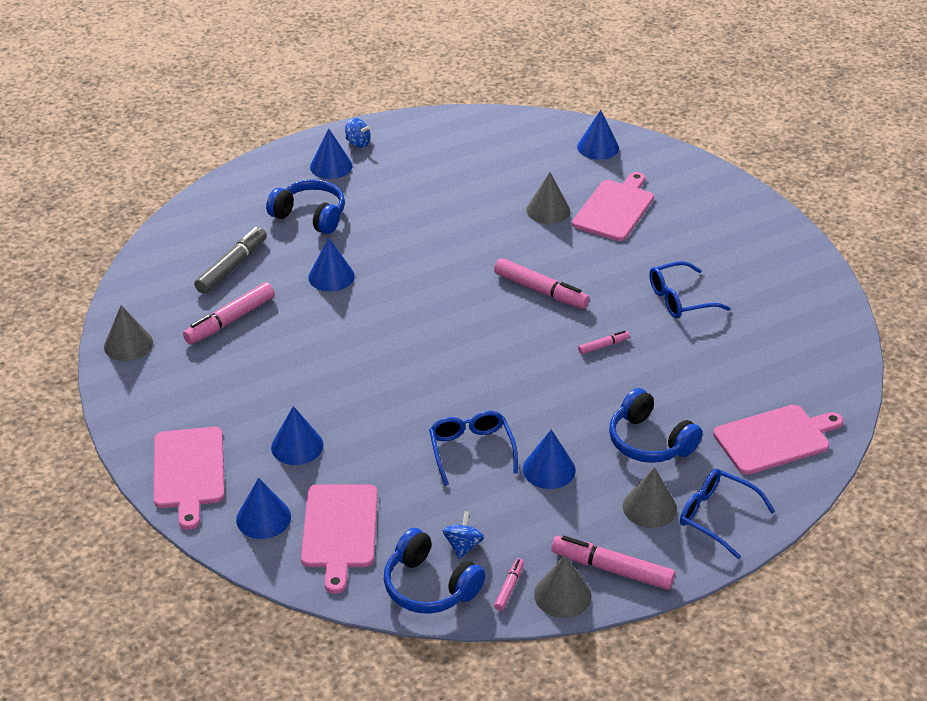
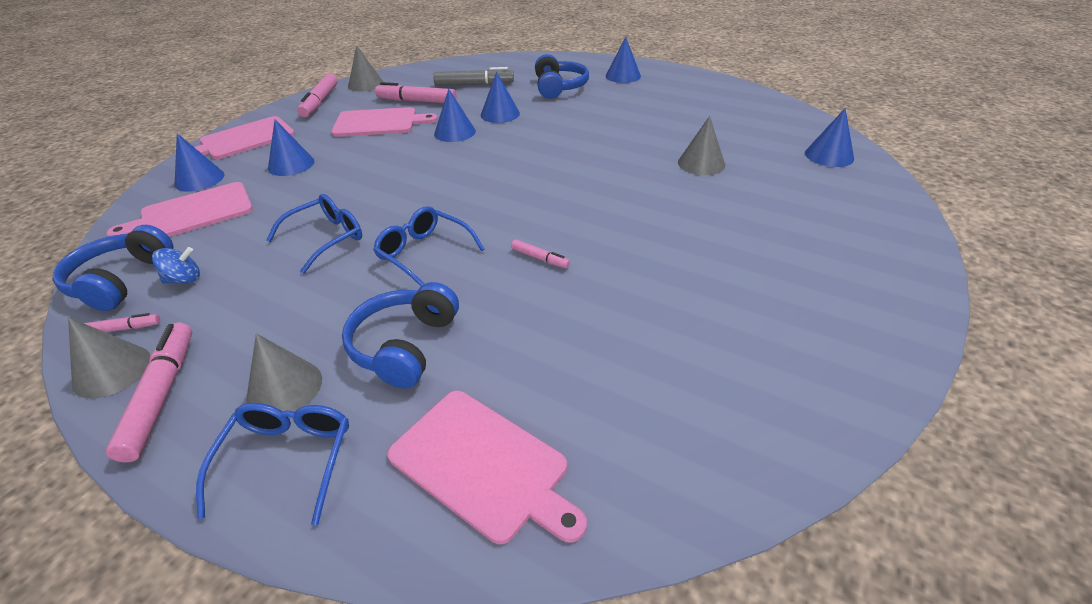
camera: 60 degrees right, 0 degrees up
blue spinning top [345,118,371,148] -> none
pink marker [494,258,589,309] -> pink marker moved to [297,73,338,117]
blue cone [523,429,576,489] -> blue cone moved to [434,89,476,142]
pink cutting board [572,172,654,241] -> pink cutting board moved to [331,107,438,137]
blue glasses [649,261,730,318] -> blue glasses moved to [373,206,484,286]

